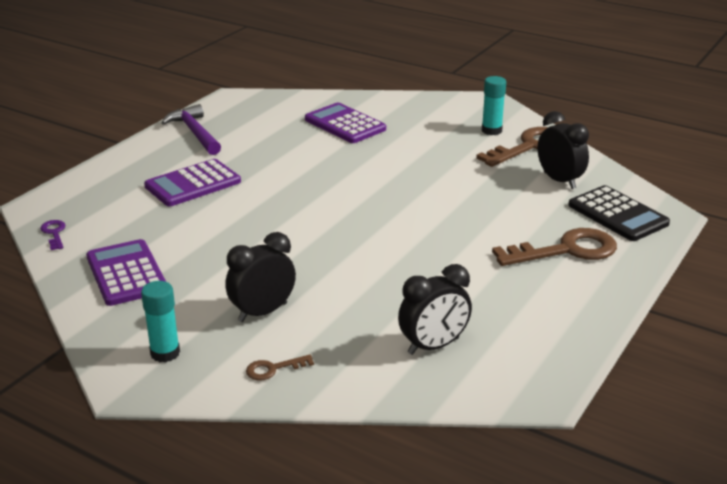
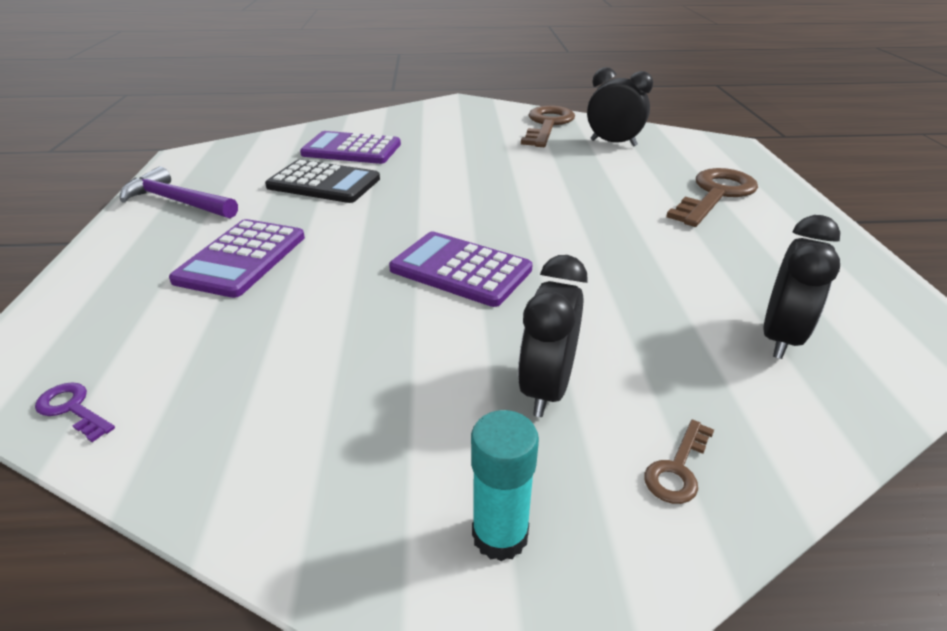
camera: 35 degrees left, 5 degrees up
purple calculator [86,239,166,306] -> purple calculator moved to [389,231,533,307]
turquoise glue stick [482,76,506,135] -> none
black calculator [568,185,670,241] -> black calculator moved to [265,159,380,203]

